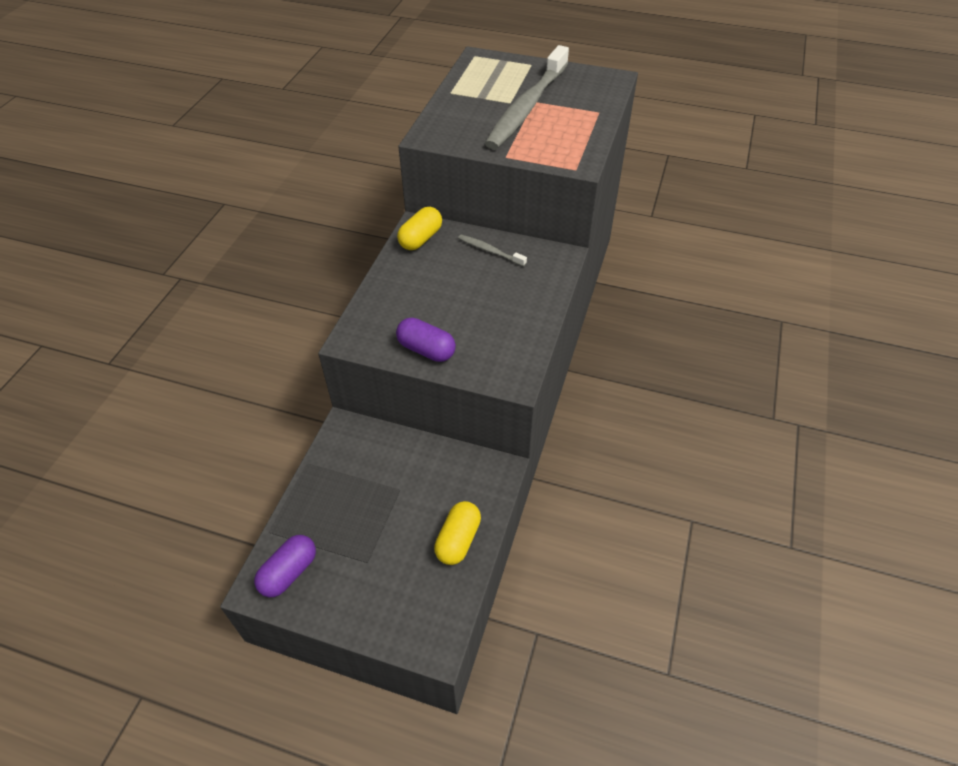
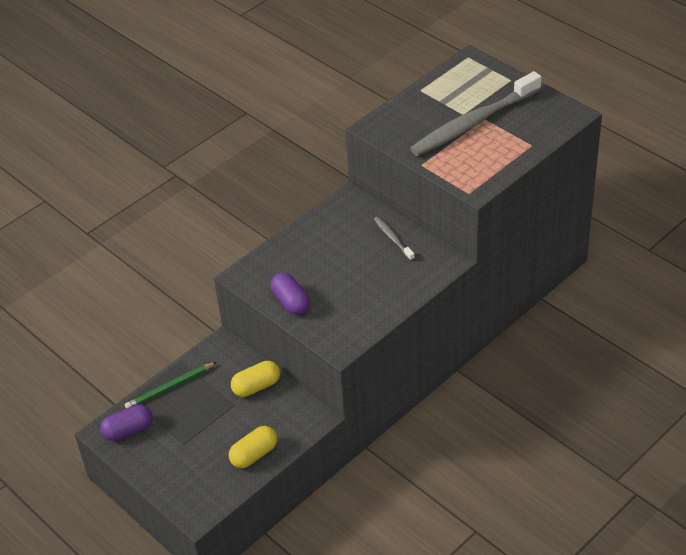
camera: 30 degrees right, 5 degrees down
yellow capsule [397,207,442,250] -> yellow capsule moved to [231,361,280,397]
none -> green pencil [125,362,217,408]

